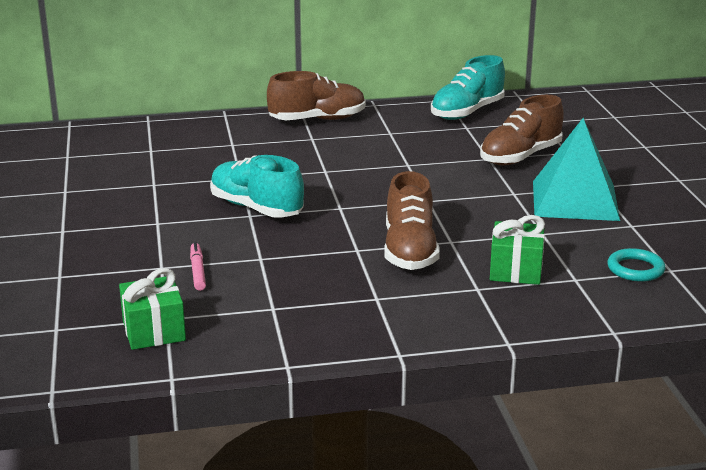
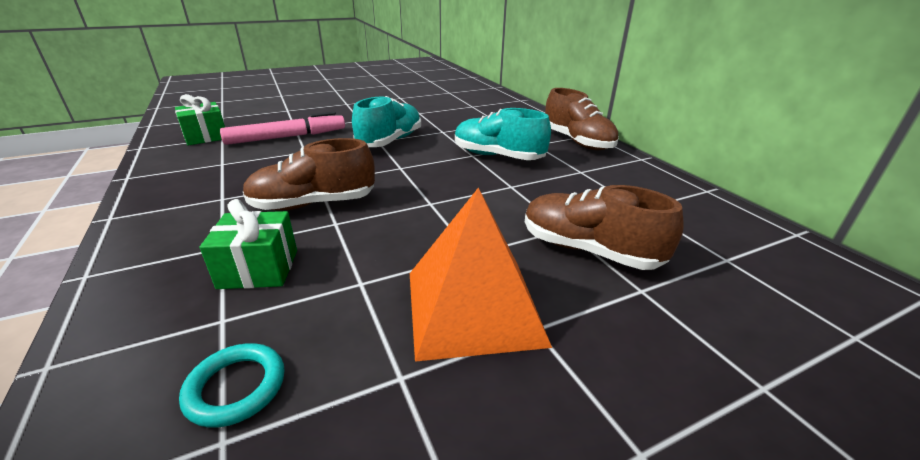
camera: 75 degrees right, 5 degrees up
pink marker [190,242,206,291] -> pink marker [220,112,345,145], size x1.99
turquoise shoe [431,55,505,120] -> turquoise shoe moved to [455,108,551,160]
turquoise pyramid [533,118,620,221] -> orange pyramid [410,187,552,362]

